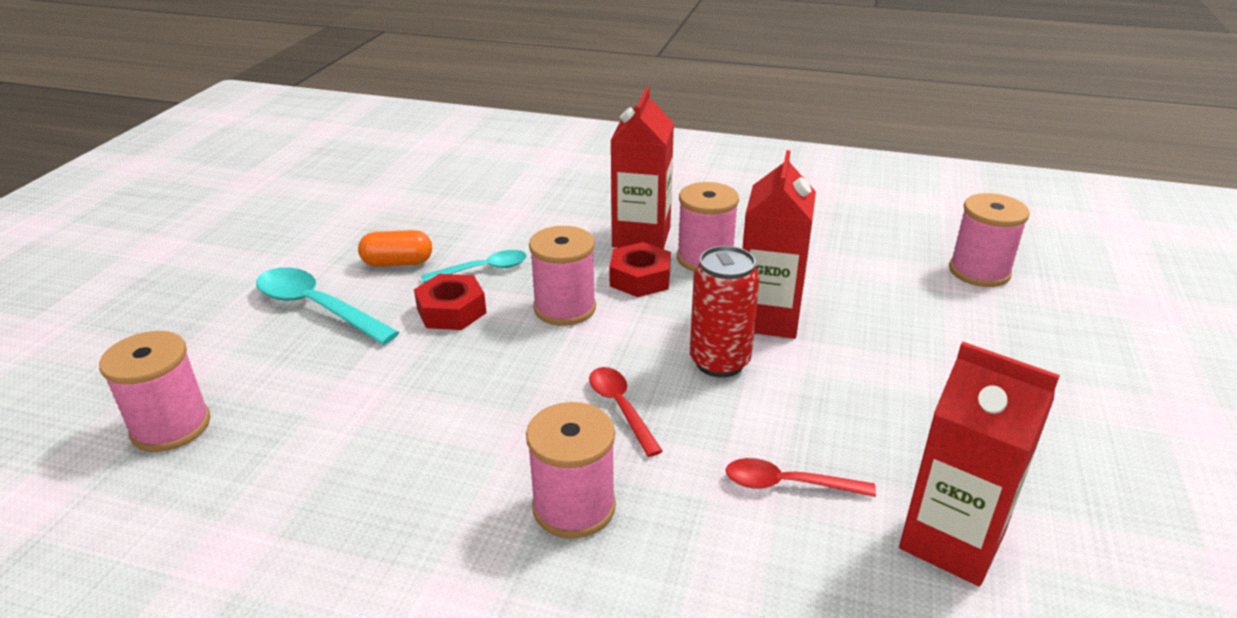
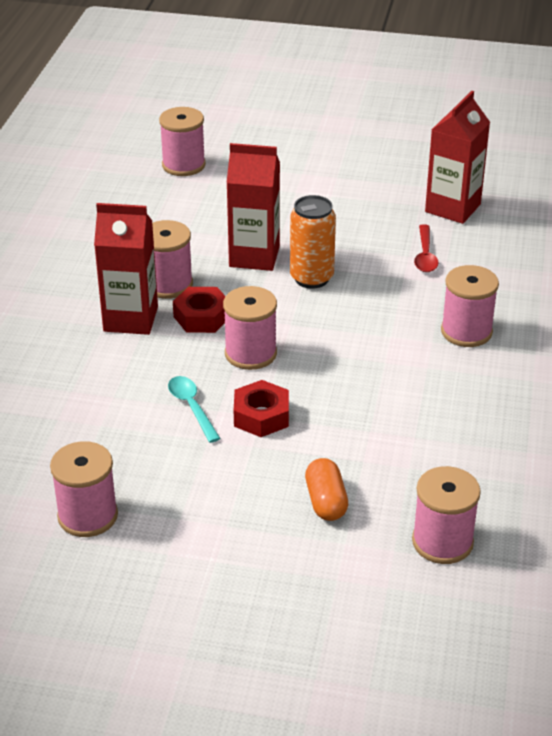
camera: 95 degrees left, 5 degrees up
turquoise spoon [256,267,400,345] -> none
orange capsule [358,230,432,267] -> orange capsule moved to [305,458,348,521]
red spoon [589,367,663,457] -> none
red can [690,246,760,378] -> orange can [290,195,336,289]
none -> pink spool [50,441,118,537]

